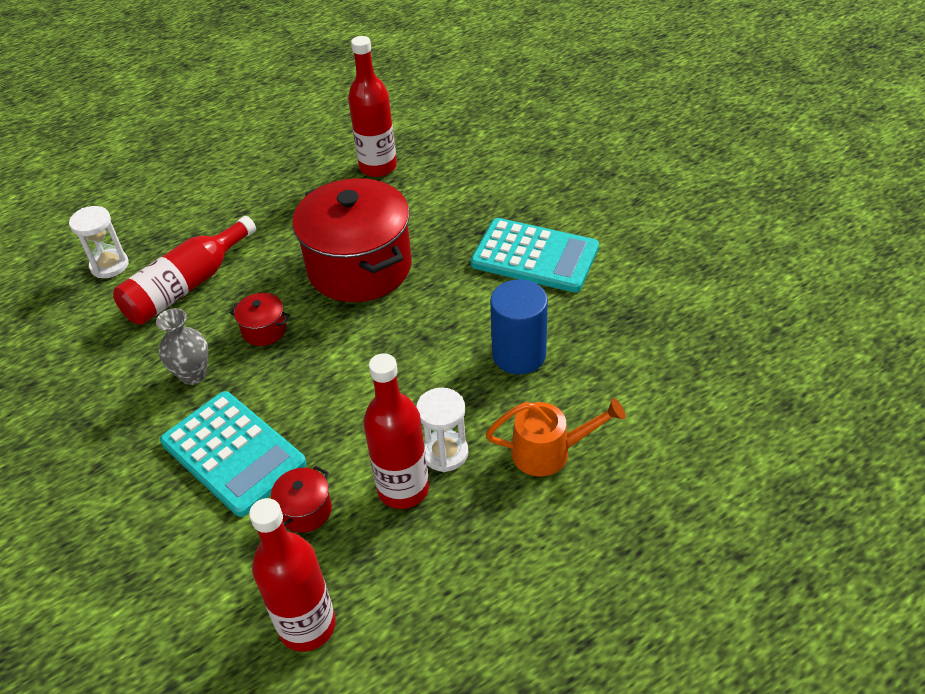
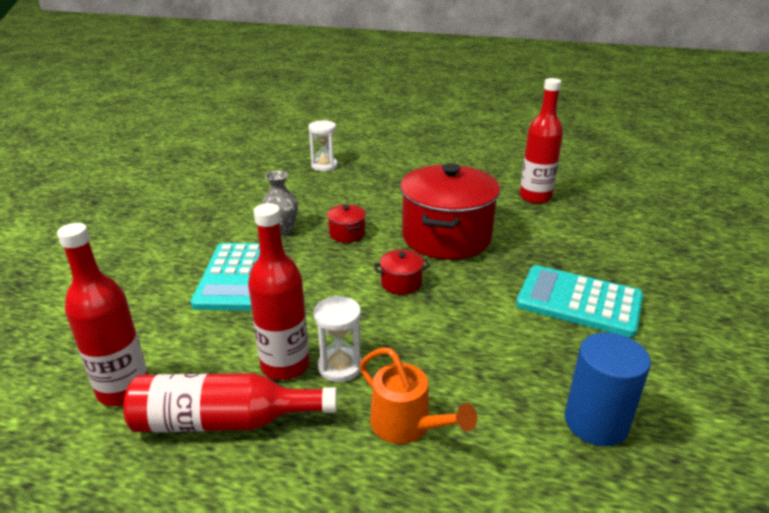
camera: 45 degrees right, 15 degrees down
red bottle [113,216,256,325] -> red bottle moved to [123,373,337,432]
red pot [271,466,332,533] -> red pot moved to [374,250,430,295]
turquoise calculator [471,218,599,292] -> turquoise calculator turned 135 degrees clockwise [516,265,643,337]
blue cylinder [490,279,548,374] -> blue cylinder moved to [565,332,651,447]

